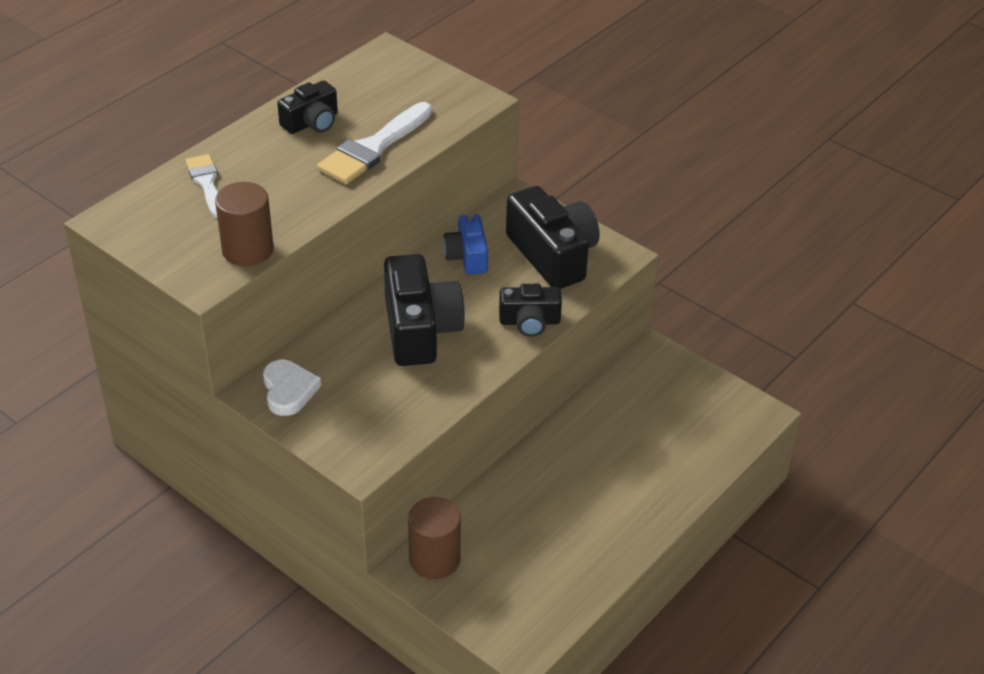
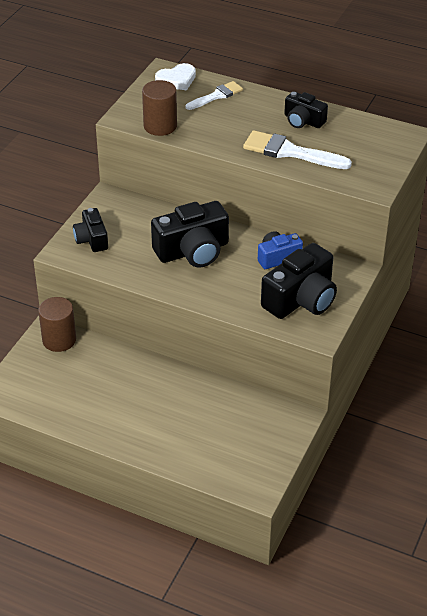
camera: 75 degrees right, 0 degrees up
white heart [263,360,321,416] -> white heart moved to [155,63,196,90]
black camera [499,284,562,337] -> black camera moved to [73,208,108,252]

